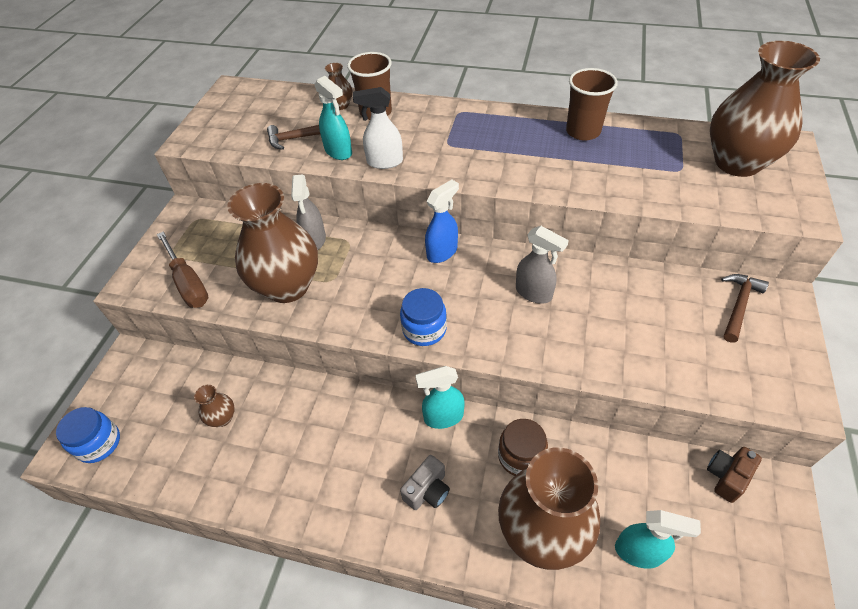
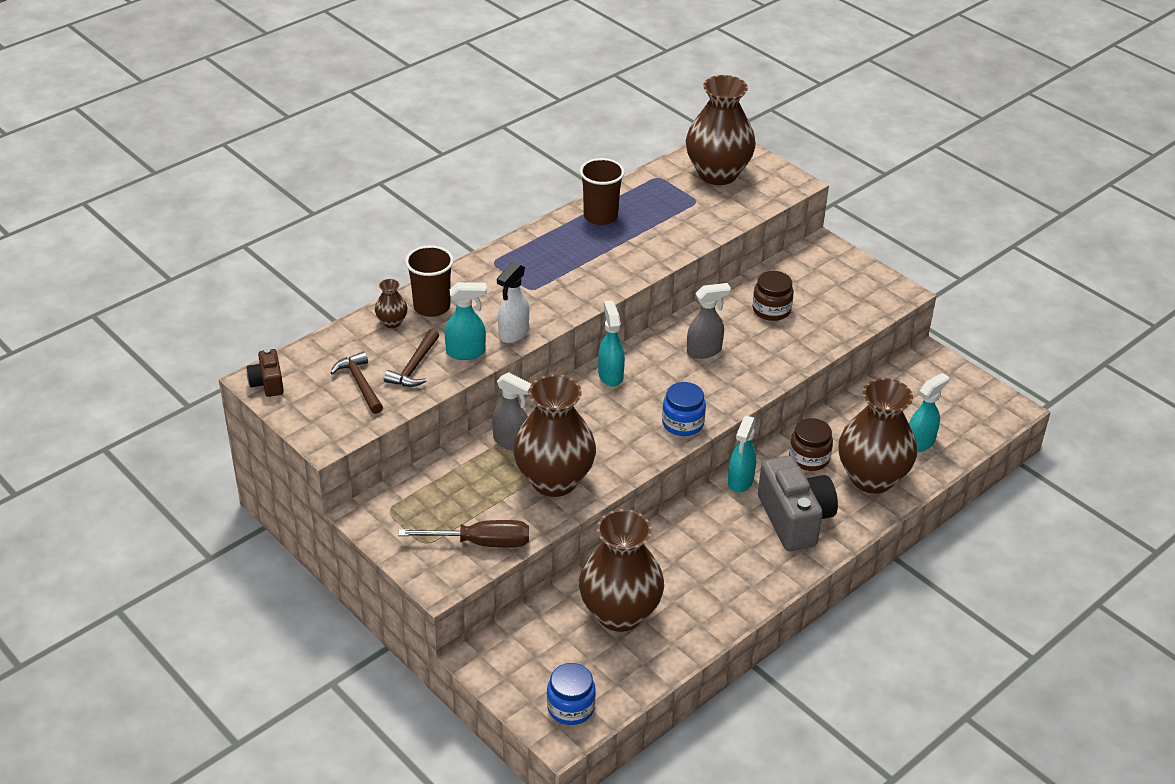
camera: 60 degrees left, 10 degrees down
brown vase [194,385,235,427] -> brown vase [579,509,664,632], size x2.39
grey camera [400,455,450,510] -> grey camera [758,455,838,551], size x1.99
blue spray bottle [425,180,459,263] -> turquoise spray bottle [598,300,625,387]
brown camera [707,447,762,503] -> brown camera moved to [247,348,284,397]
brown hammer [721,274,769,343] -> brown hammer moved to [330,351,383,414]
none -> brown jar [752,271,794,321]

